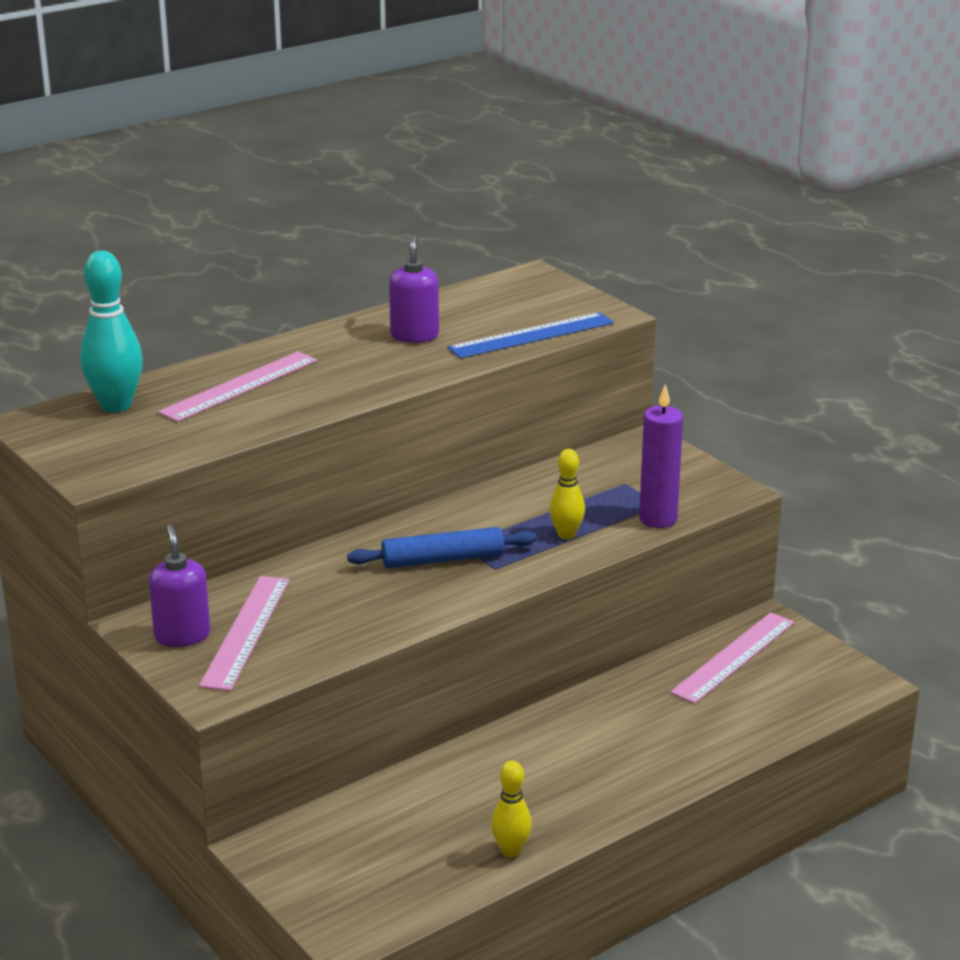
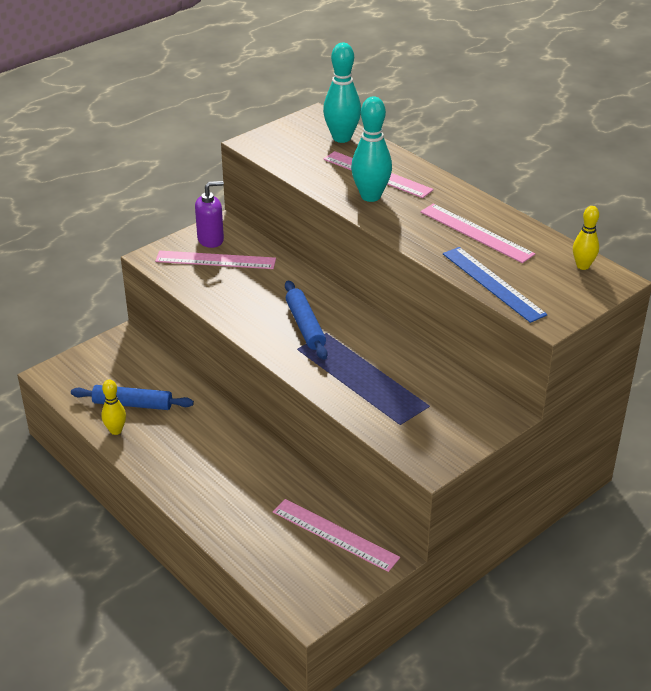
camera: 85 degrees right, 10 degrees up
purple soap dispenser [389,235,439,343] -> pink ruler [420,204,535,263]
yellow bowling pin [549,449,585,539] -> yellow bowling pin moved to [573,206,599,270]
purple candle [639,384,683,528] -> none
none -> blue rolling pin [71,385,194,410]
none -> turquoise bowling pin [351,96,392,202]

